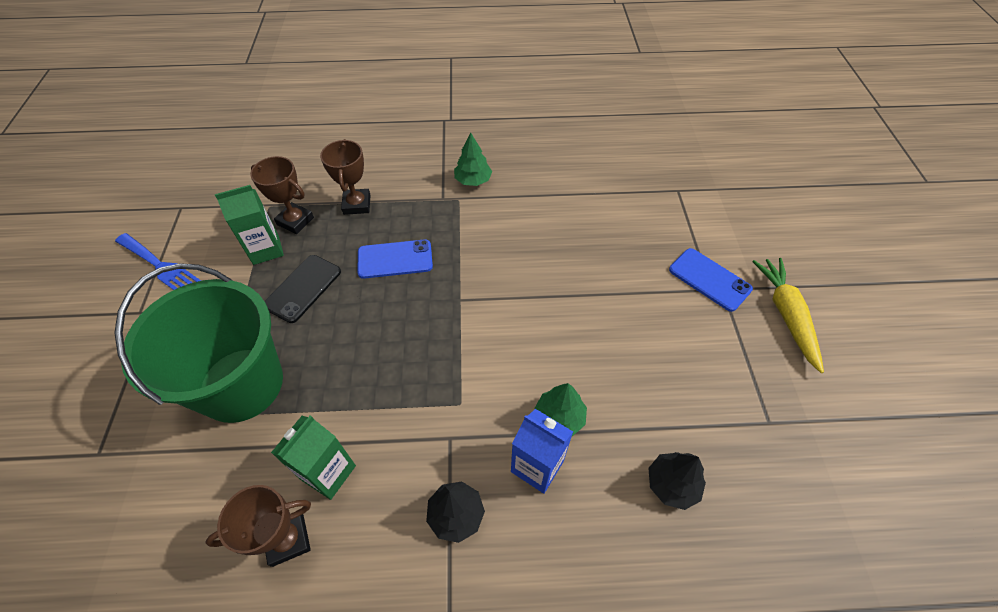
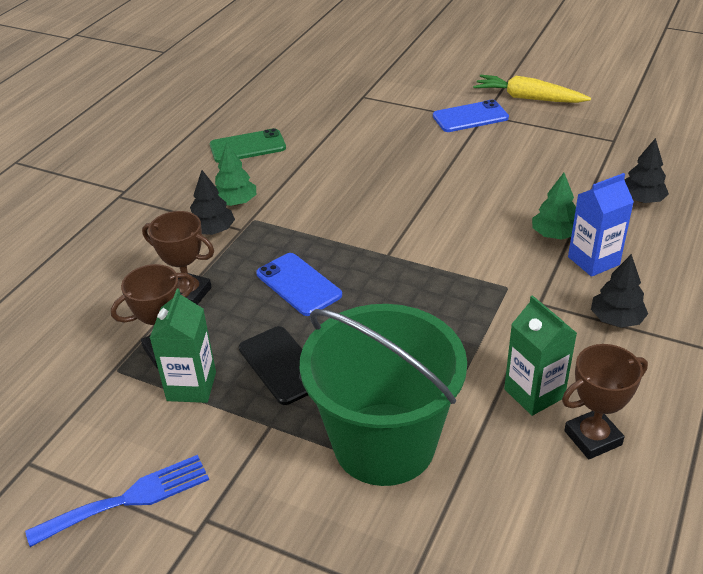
camera: 60 degrees left, 15 degrees down
brown trophy [205,485,311,567] -> brown trophy turned 60 degrees clockwise [562,344,648,459]
blue phone [358,239,433,279] -> blue phone turned 60 degrees counterclockwise [256,253,342,316]
none -> black tree [190,170,235,235]
none -> green phone [210,128,286,163]

